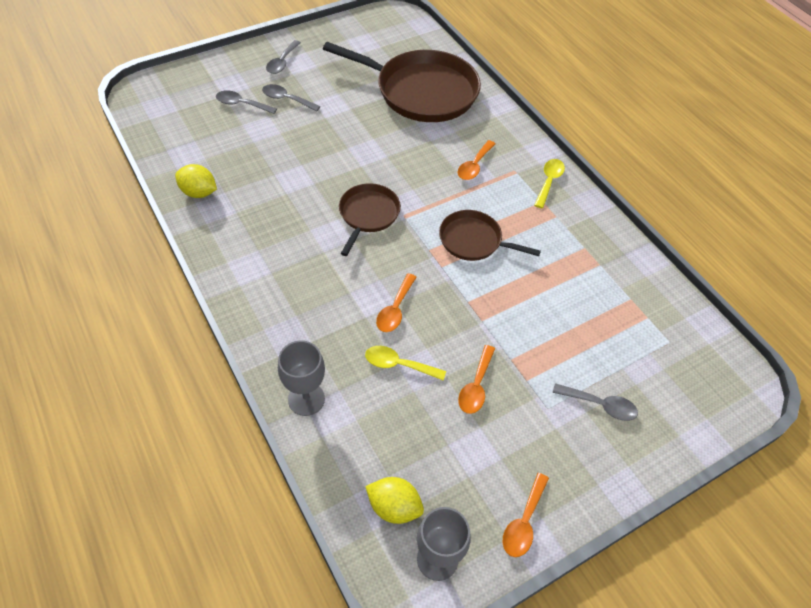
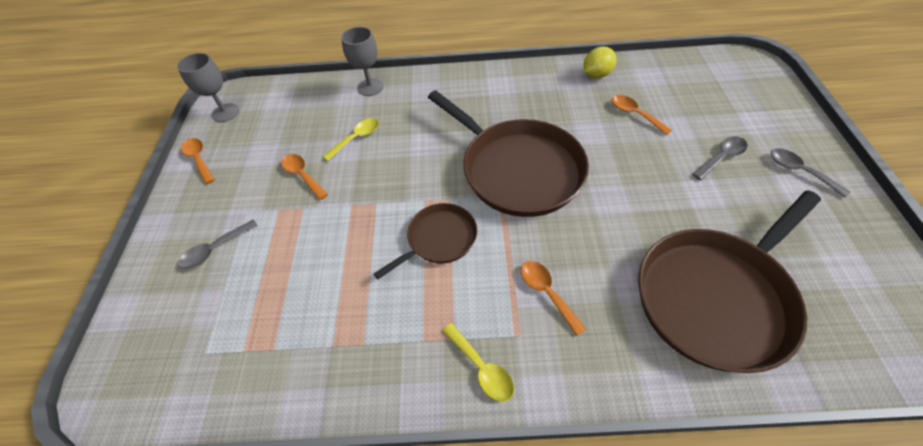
camera: 125 degrees right, 0 degrees up
grey spoon [216,90,277,114] -> none
brown pan [339,183,401,256] -> brown pan [428,90,589,217], size x1.90
yellow lemon [365,477,424,524] -> none
orange spoon [376,273,417,332] -> orange spoon moved to [612,95,672,135]

